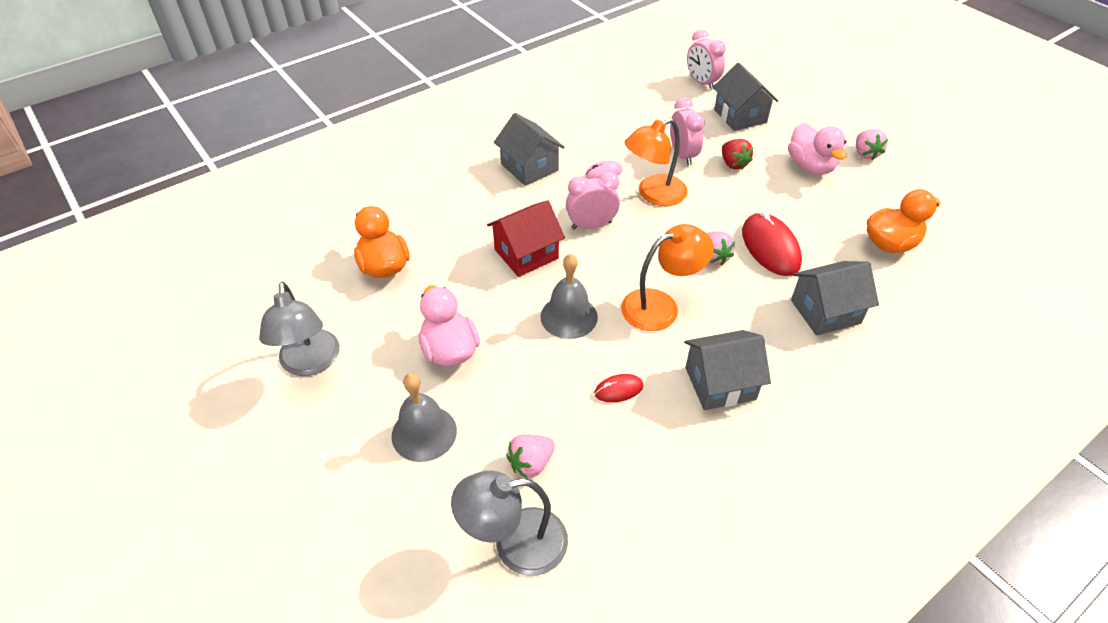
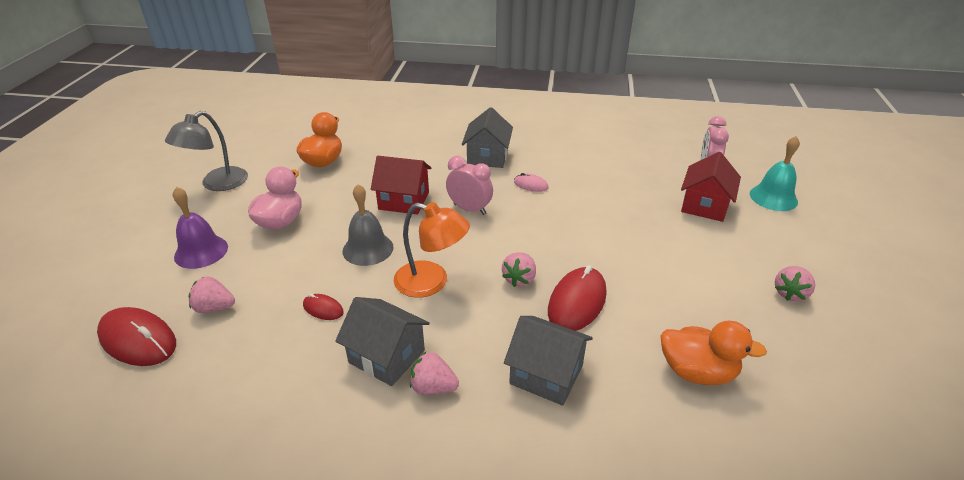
camera: 45 degrees right, 10 degrees down
grey bell [392,373,457,462] -> purple bell [173,187,228,269]
grey lamp [451,471,568,576] -> red mouse [97,307,176,366]
orange lamp [625,118,687,206] -> none
pink clock [670,97,705,166] -> none
grey house [713,62,778,131] -> red house [681,152,741,222]
red strawberry [722,139,753,170] -> none
pink duck [788,123,847,175] -> none
none -> pink strawberry [410,352,459,395]
none -> turquoise bell [750,136,800,211]

